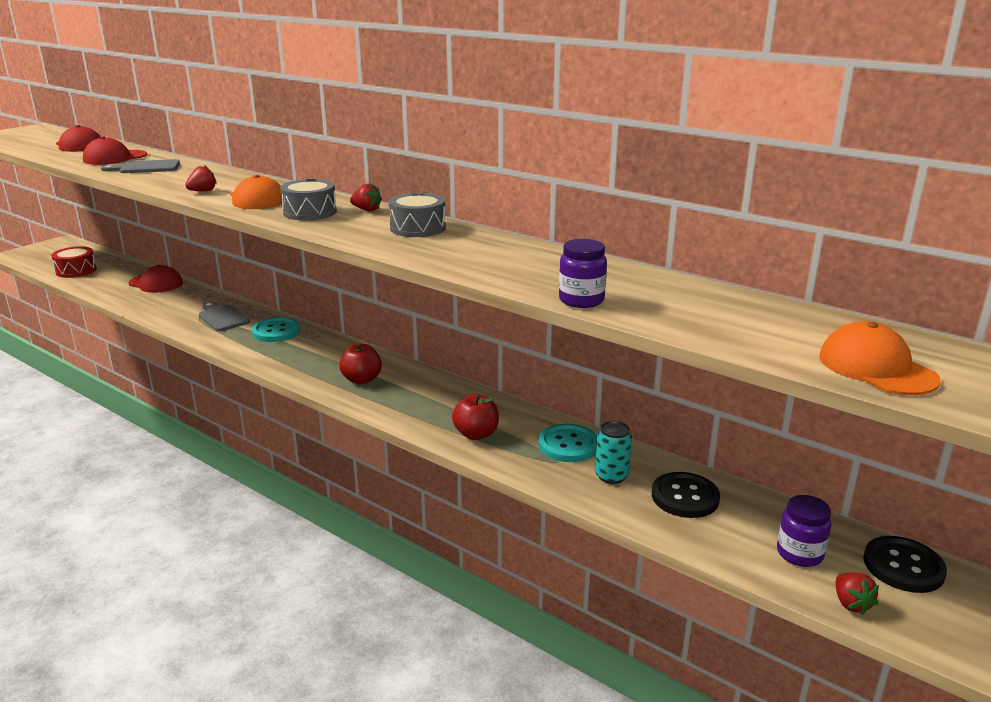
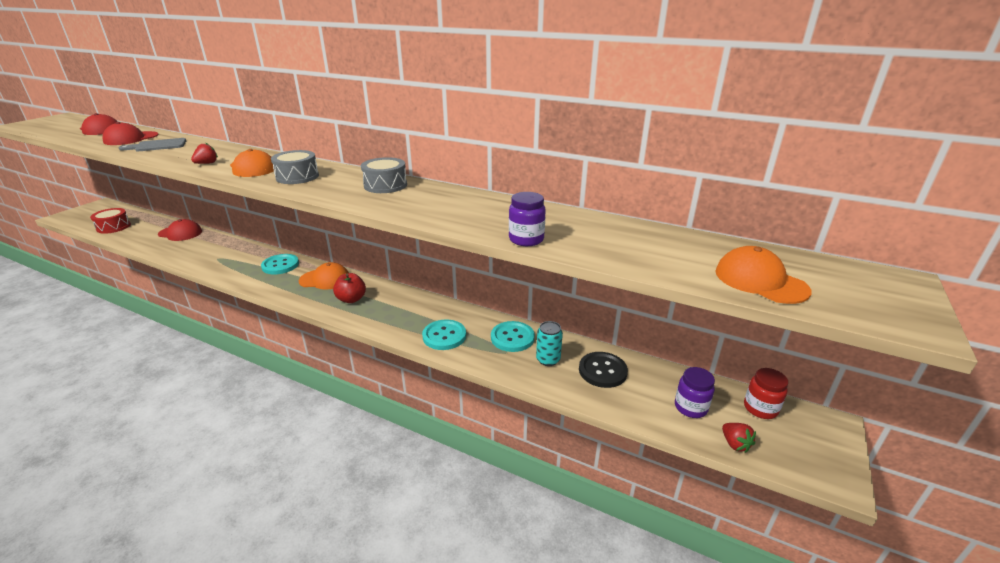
camera: 10 degrees left, 5 degrees up
grey cutting board [199,302,250,331] -> none
red strawberry [350,183,382,211] -> none
red apple [452,394,499,440] -> turquoise button [422,319,466,350]
black button [863,536,947,593] -> red jar [744,368,788,419]
none -> orange cap [299,262,349,290]

